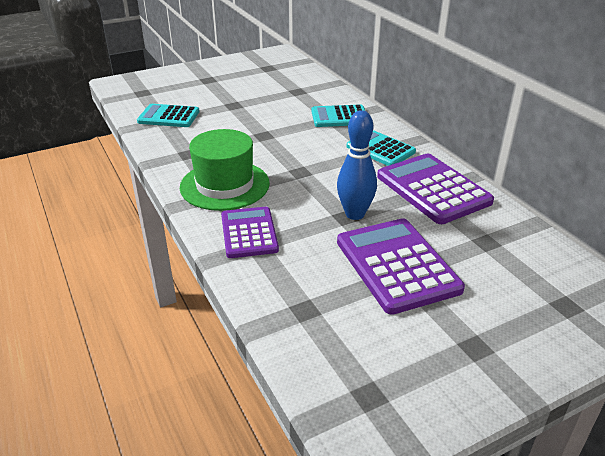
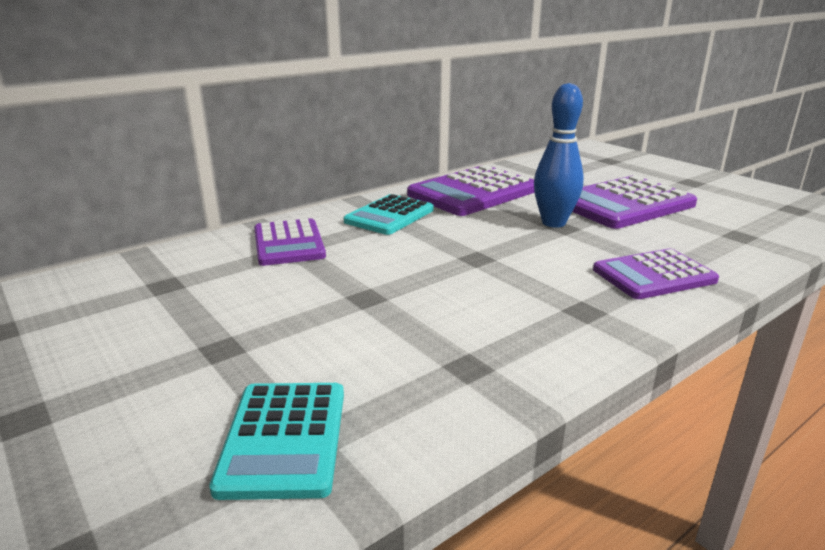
camera: 100 degrees left, 10 degrees down
green hat [180,129,270,211] -> none
turquoise calculator [311,104,365,127] -> purple calculator [254,218,326,266]

